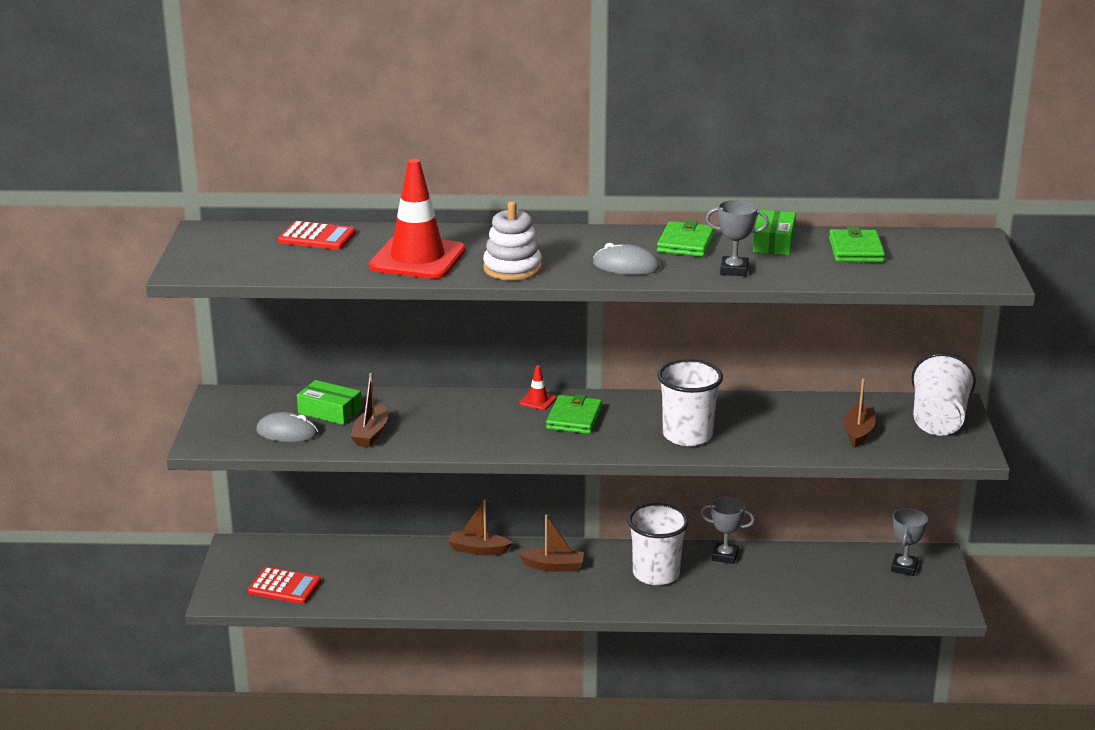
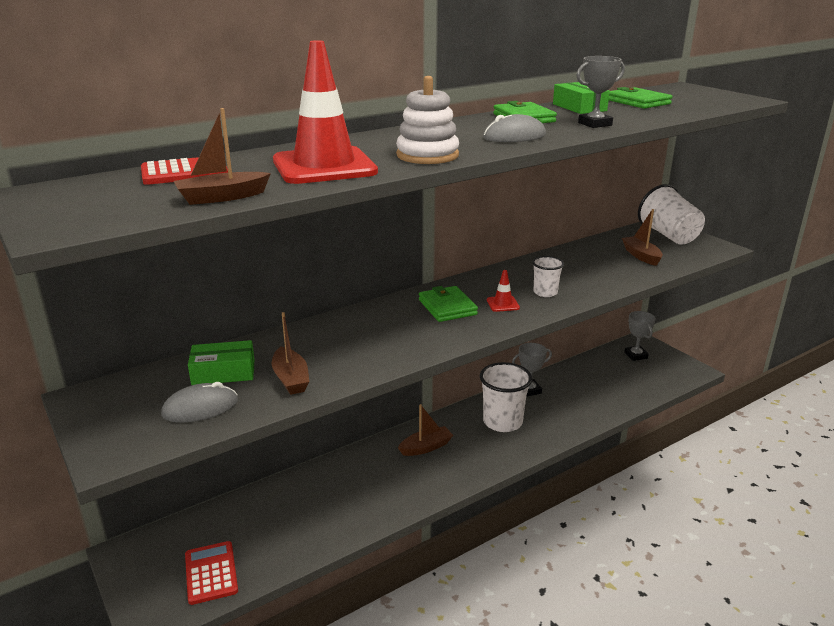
camera: 35 degrees left, 0 degrees up
red calculator [248,567,321,604] -> red calculator turned 90 degrees counterclockwise [185,541,238,605]
brown boat [448,500,512,555] -> brown boat moved to [174,108,271,205]
red traffic cone [519,365,557,410] -> red traffic cone moved to [487,270,520,312]
white cup [658,359,723,446] -> white cup [532,256,564,297], size x0.54

